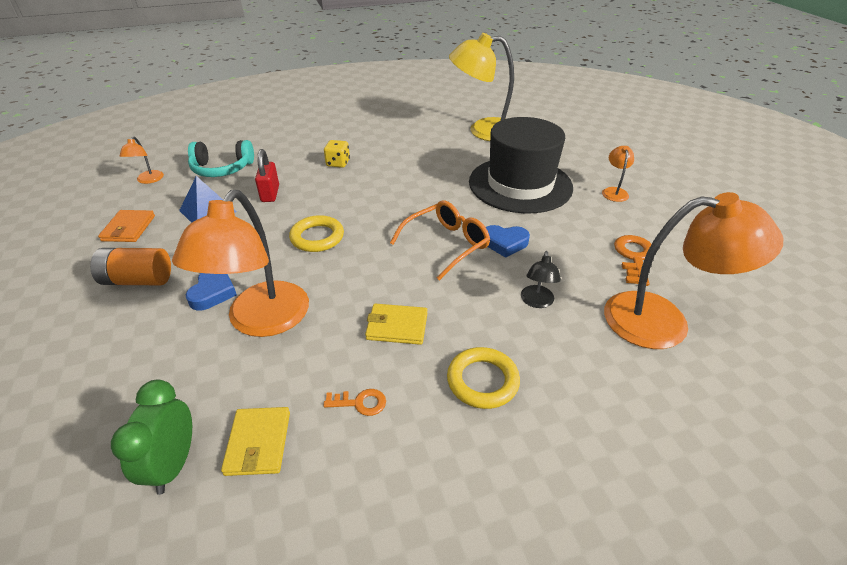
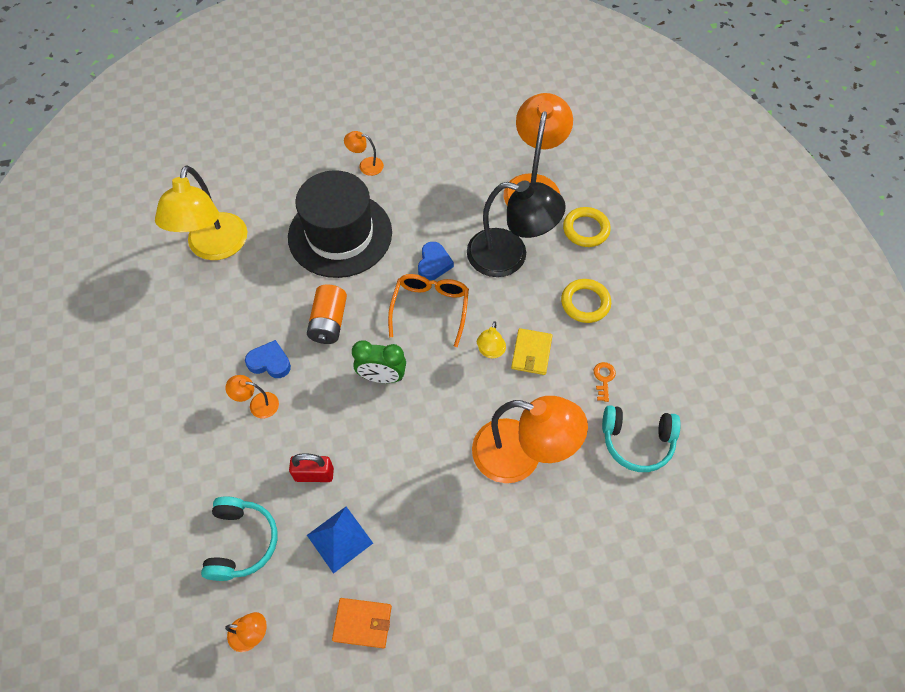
camera: 85 degrees left, 20 degrees up
orange battery [90,248,171,285] -> orange battery moved to [307,284,347,344]
green clock [111,380,192,495] -> green clock moved to [352,340,406,383]
blue heart [186,273,237,311] -> blue heart moved to [245,340,291,378]
yellow wallet [221,407,290,476] -> turquoise headphones [602,405,681,472]
yellow ring [289,215,344,252] -> yellow ring moved to [563,207,611,247]
yellow dice [324,140,350,168] -> orange lamp [225,375,279,418]
orange glasses [390,200,490,281] -> orange glasses turned 45 degrees clockwise [388,274,469,347]
black lamp [521,251,561,308] -> black lamp [467,181,566,277], size x2.29
orange key [614,235,651,286] -> none
none -> yellow lamp [477,321,506,358]

